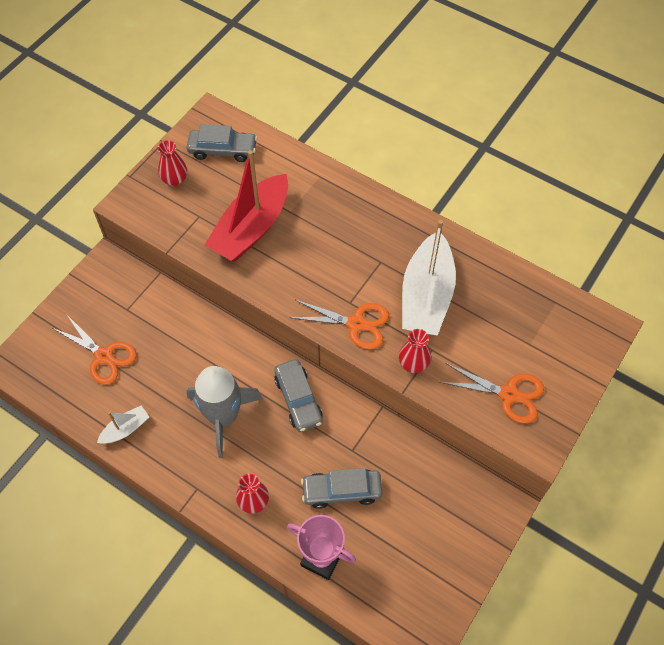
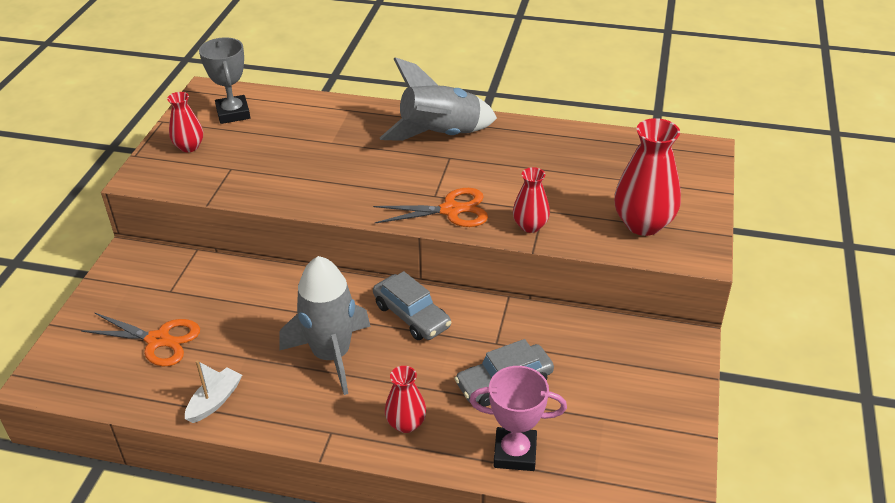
camera: 20 degrees left, 20 degrees down
grey car [187,124,257,162] -> grey trophy [199,37,250,124]
red boat [205,150,288,262] -> none
white boat [402,220,456,335] -> none
orange scissors [440,363,544,424] -> red vase [614,118,681,236]
none -> grey rocket [380,57,497,141]

